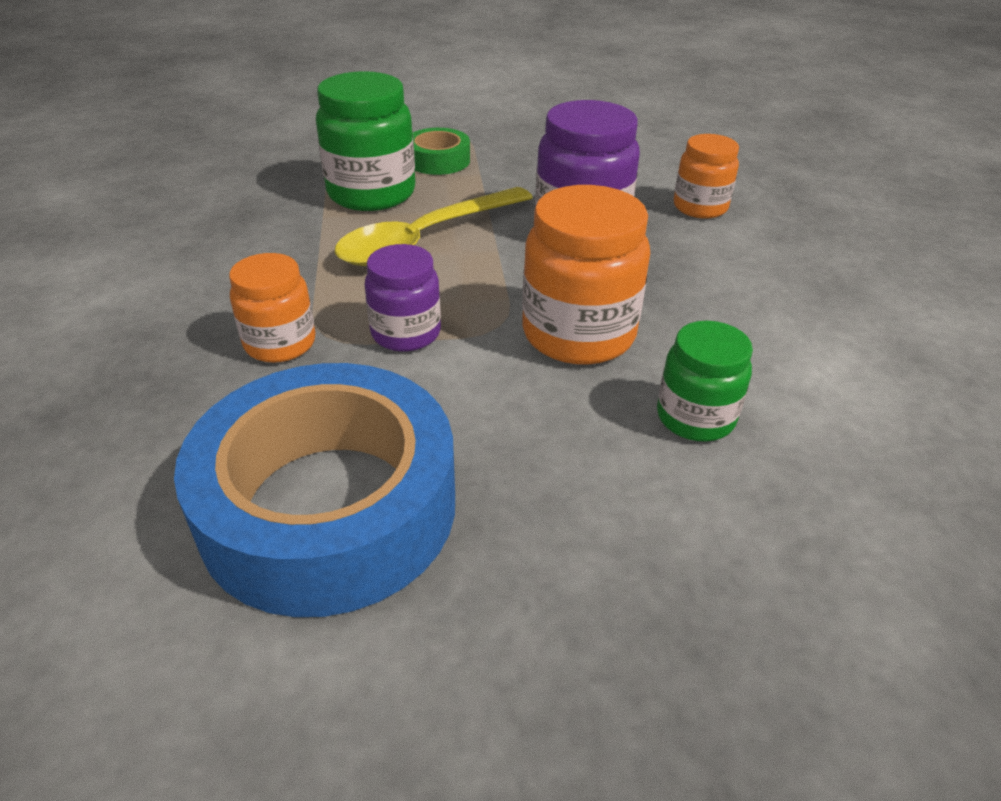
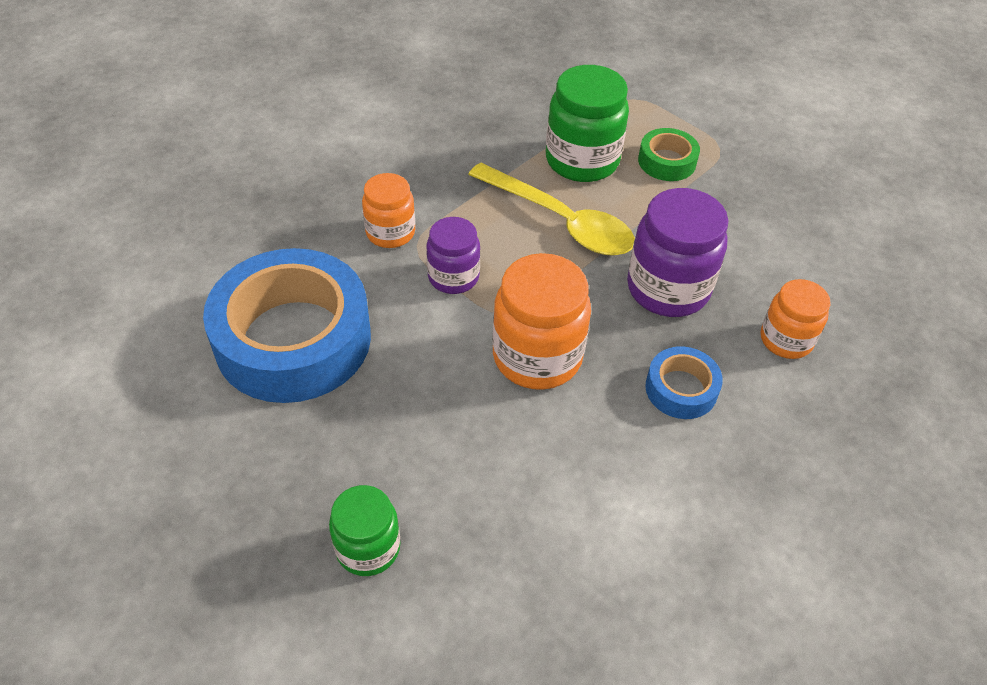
camera: 50 degrees right, 10 degrees up
yellow spoon [335,187,533,266] -> yellow spoon turned 150 degrees counterclockwise [468,163,635,255]
green jar [657,321,753,441] -> green jar moved to [329,485,400,576]
none -> blue tape [645,346,723,419]

